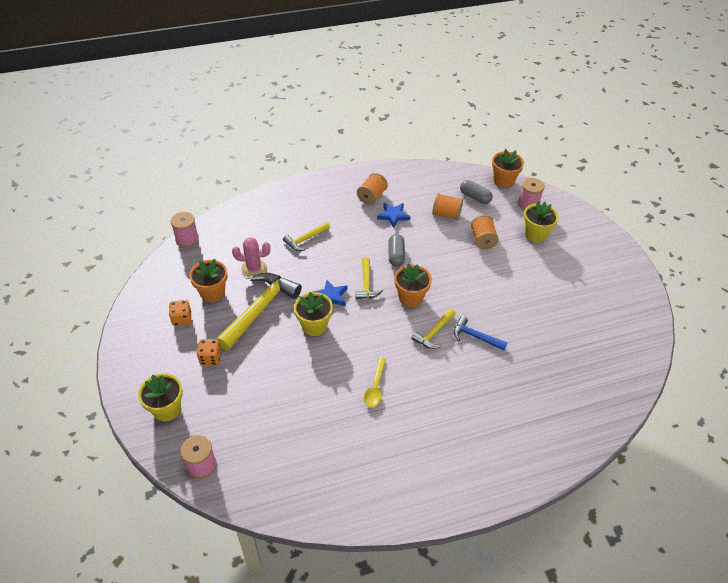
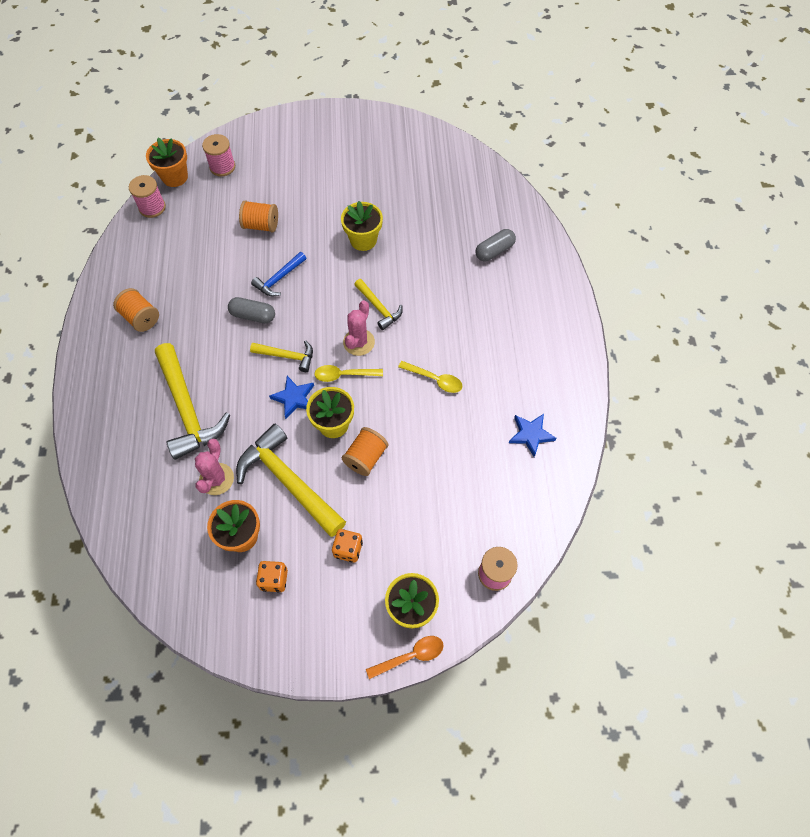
camera: 75 degrees left, 15 degrees up
pink spool [171,212,199,247] -> pink spool moved to [129,175,166,218]
yellow hammer [283,222,330,251] -> yellow hammer [155,343,230,460], size x1.89
blue star [377,203,410,228] -> blue star moved to [509,414,556,457]
orange flower pot [394,264,432,307] -> none
orange spool [432,193,463,220] -> orange spool moved to [342,427,388,476]
blue hammer [454,316,507,351] -> blue hammer moved to [251,252,306,296]
grey capsule [460,180,493,204] -> grey capsule moved to [475,229,516,261]
yellow flower pot [524,201,559,242] -> yellow flower pot moved to [341,201,383,251]
none -> yellow spoon [314,365,383,382]
none -> pink cactus [343,300,375,356]
none -> orange spoon [366,636,444,679]

